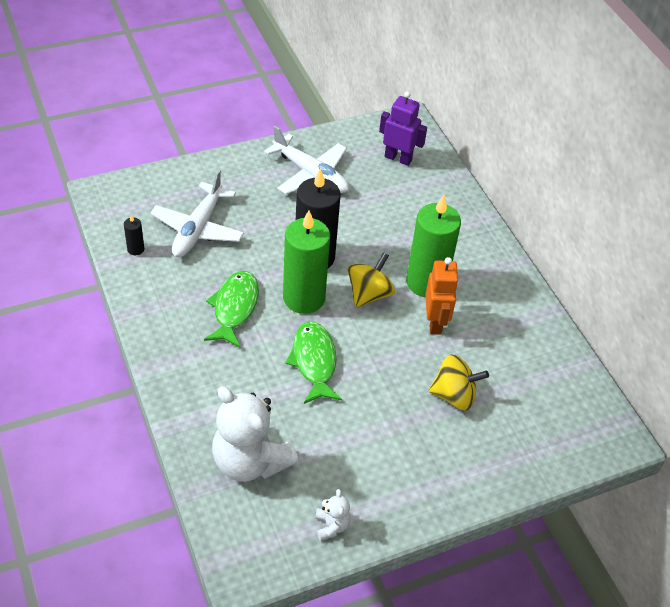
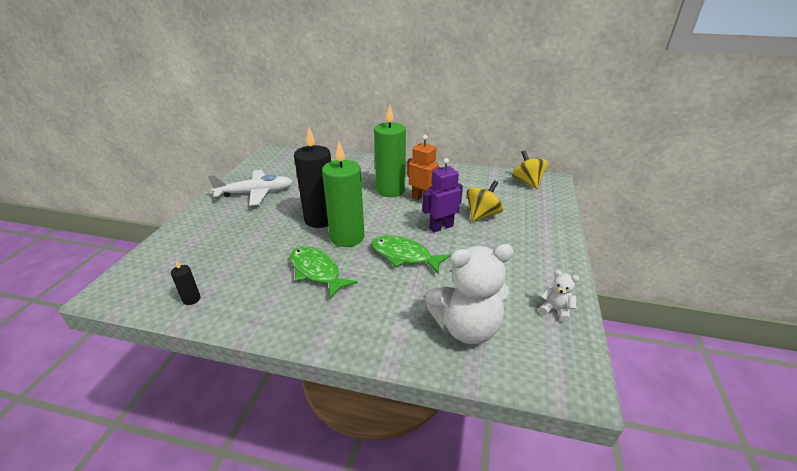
camera: 50 degrees left, 15 degrees down
white plane [150,170,244,257] -> none
yellow spinning top [348,252,395,308] -> yellow spinning top moved to [512,150,548,189]
purple robot [379,91,427,166] -> purple robot moved to [422,158,463,232]

